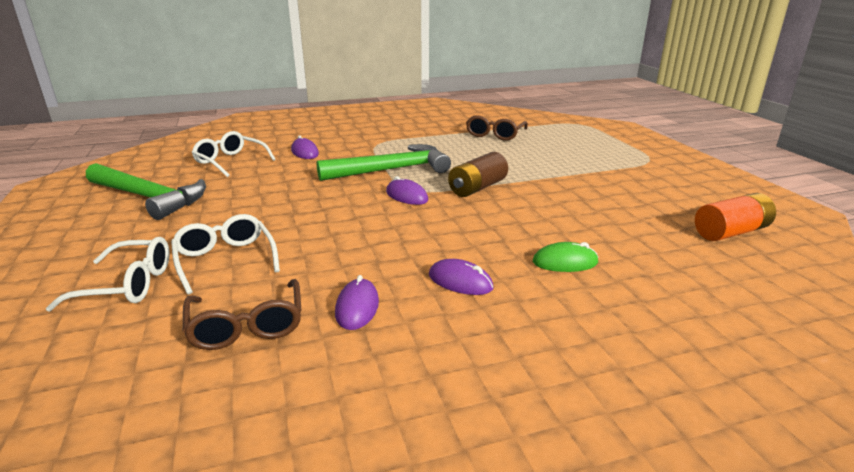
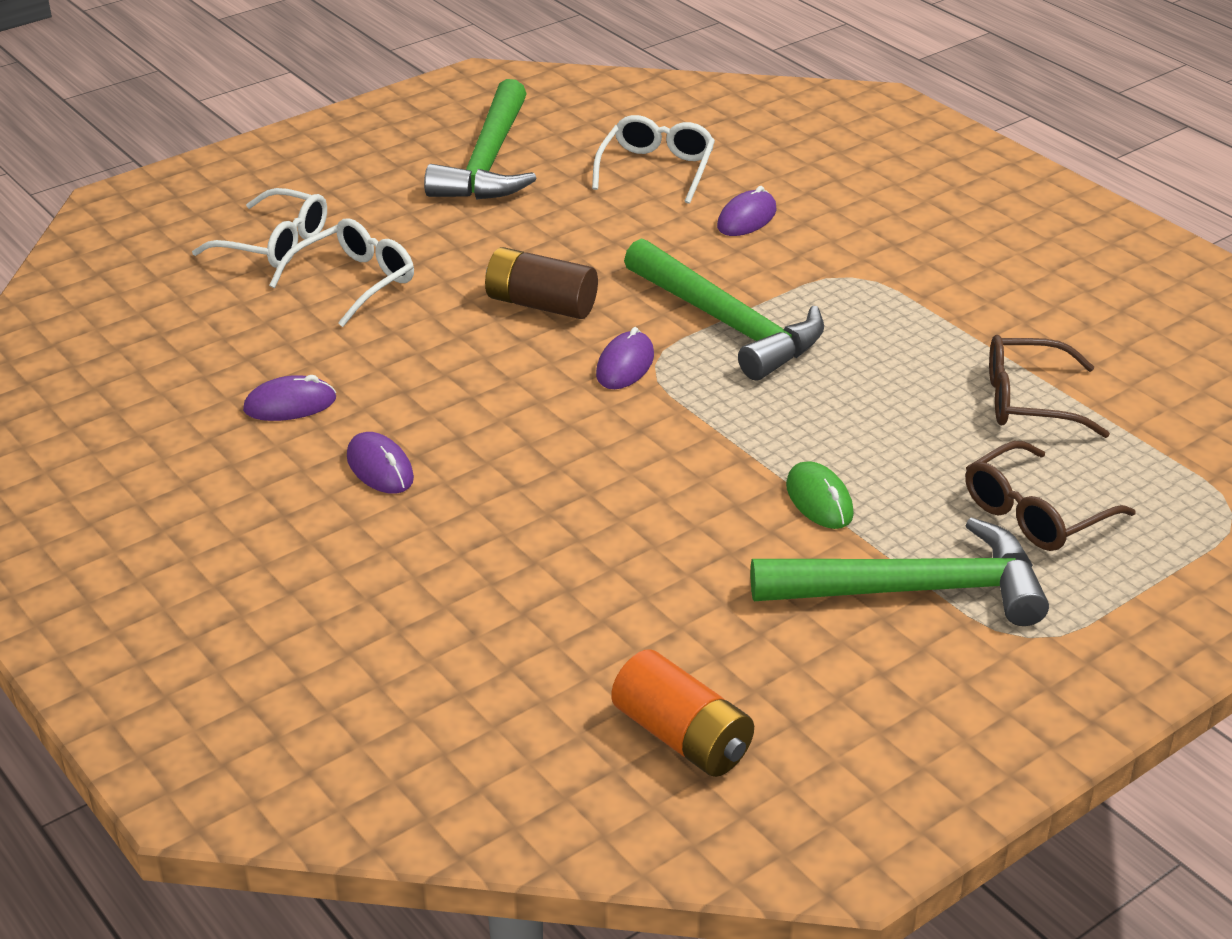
camera: 70 degrees right, 10 degrees up
white glasses [46,237,169,312] -> white glasses turned 45 degrees counterclockwise [192,188,327,268]
brown glasses [183,279,302,350] -> brown glasses moved to [965,441,1136,551]
purple mouse [429,259,494,295] -> purple mouse turned 45 degrees counterclockwise [347,432,414,494]
brown battery [448,152,508,197] -> brown battery moved to [485,247,598,319]
green mouse [533,242,599,272] -> green mouse moved to [786,461,854,529]
none -> green hammer [751,517,1049,626]

